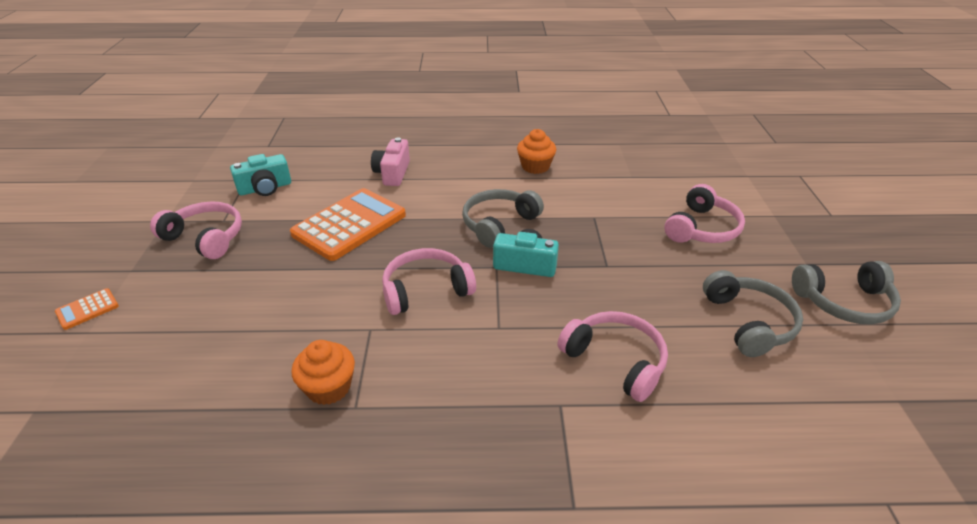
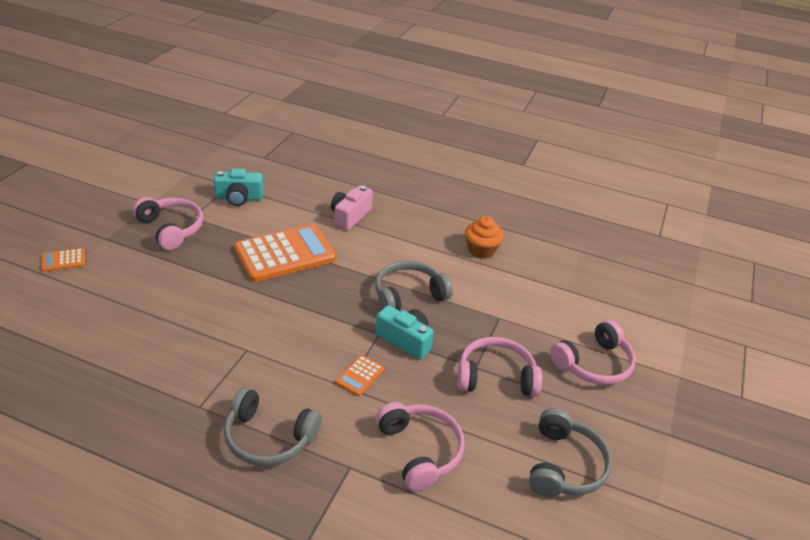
camera: 20 degrees right, 0 degrees up
orange cupcake [291,340,355,405] -> none
pink headphones [382,248,476,315] -> pink headphones moved to [457,337,542,396]
grey headphones [792,261,901,324] -> grey headphones moved to [224,387,322,466]
none -> orange calculator [336,355,384,396]

